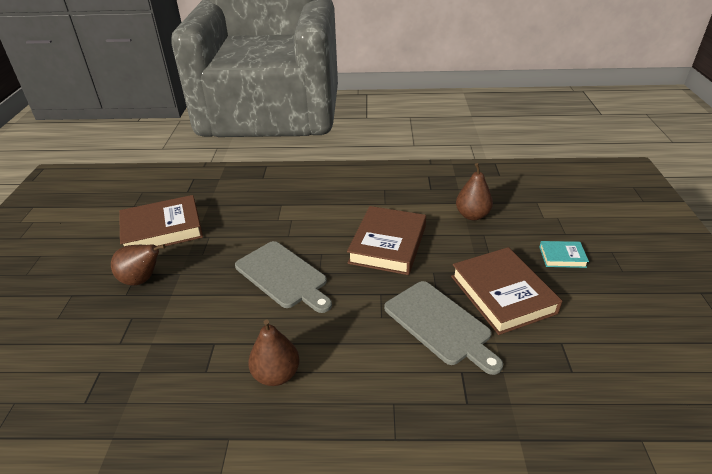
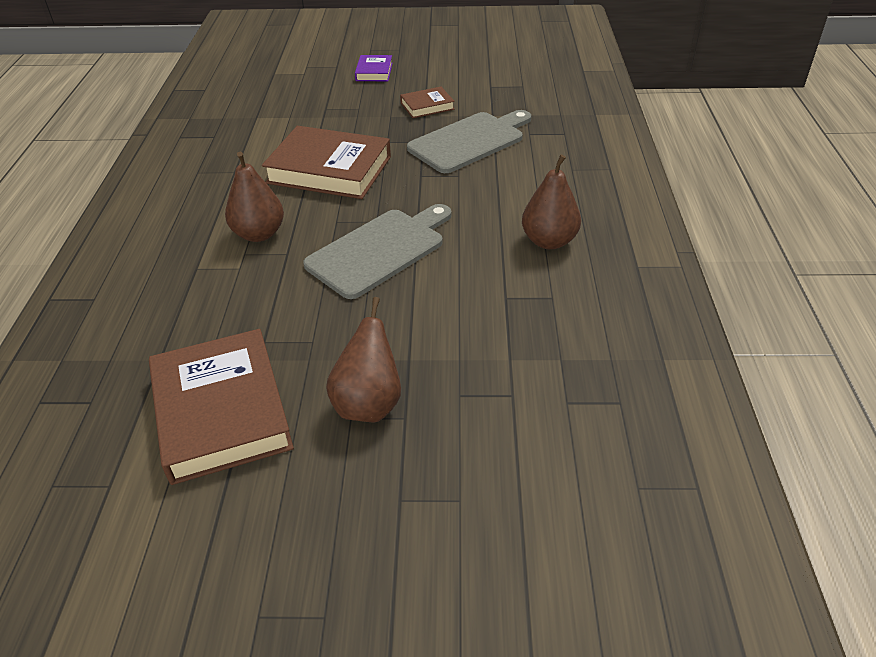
camera: 90 degrees left, 5 degrees up
brown book [451,247,562,335] -> brown book [400,87,454,118], size x0.49
brown pear [456,163,493,220] -> brown pear moved to [225,152,284,242]
turquoise book [539,241,589,268] -> purple book [355,55,393,81]

